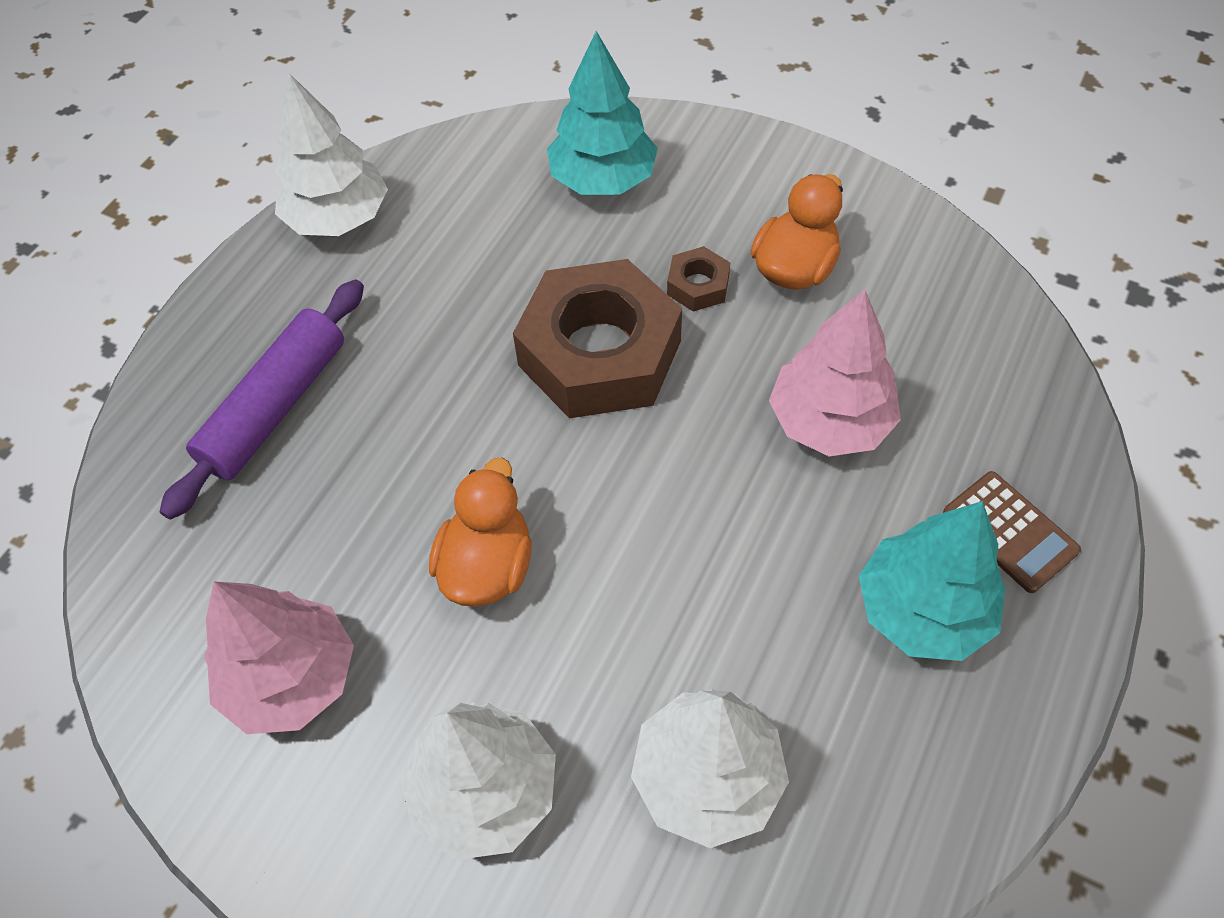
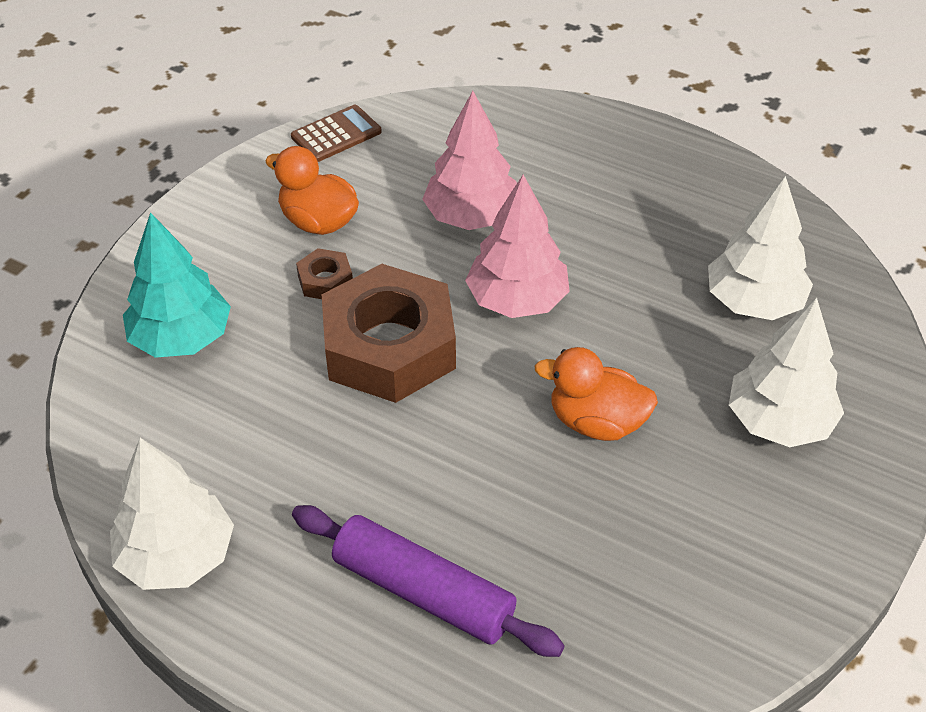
camera: 90 degrees left, 10 degrees down
pink tree [204,581,354,734] -> pink tree moved to [465,175,570,318]
turquoise tree [859,501,1005,661] -> none
brown calculator [943,471,1081,593] -> brown calculator moved to [291,105,382,162]

